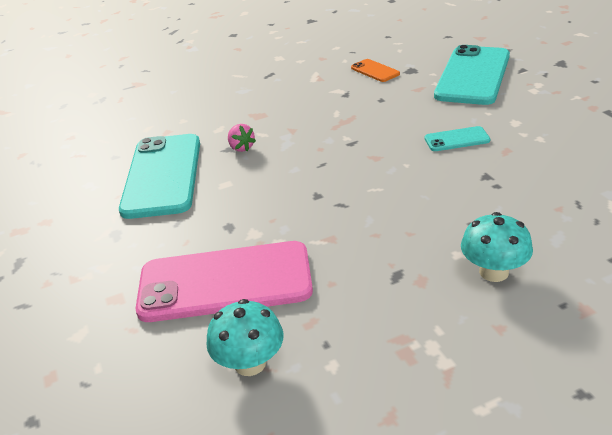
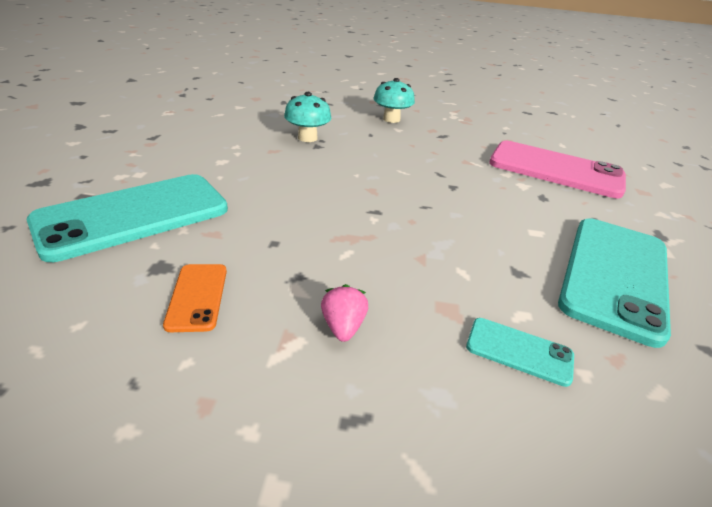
camera: 155 degrees left, 0 degrees up
turquoise mushroom [206,299,284,376] -> turquoise mushroom moved to [284,92,332,142]
pink strawberry [228,124,256,152] -> pink strawberry moved to [321,284,368,342]
turquoise phone [425,126,490,151] -> turquoise phone moved to [466,318,574,387]

